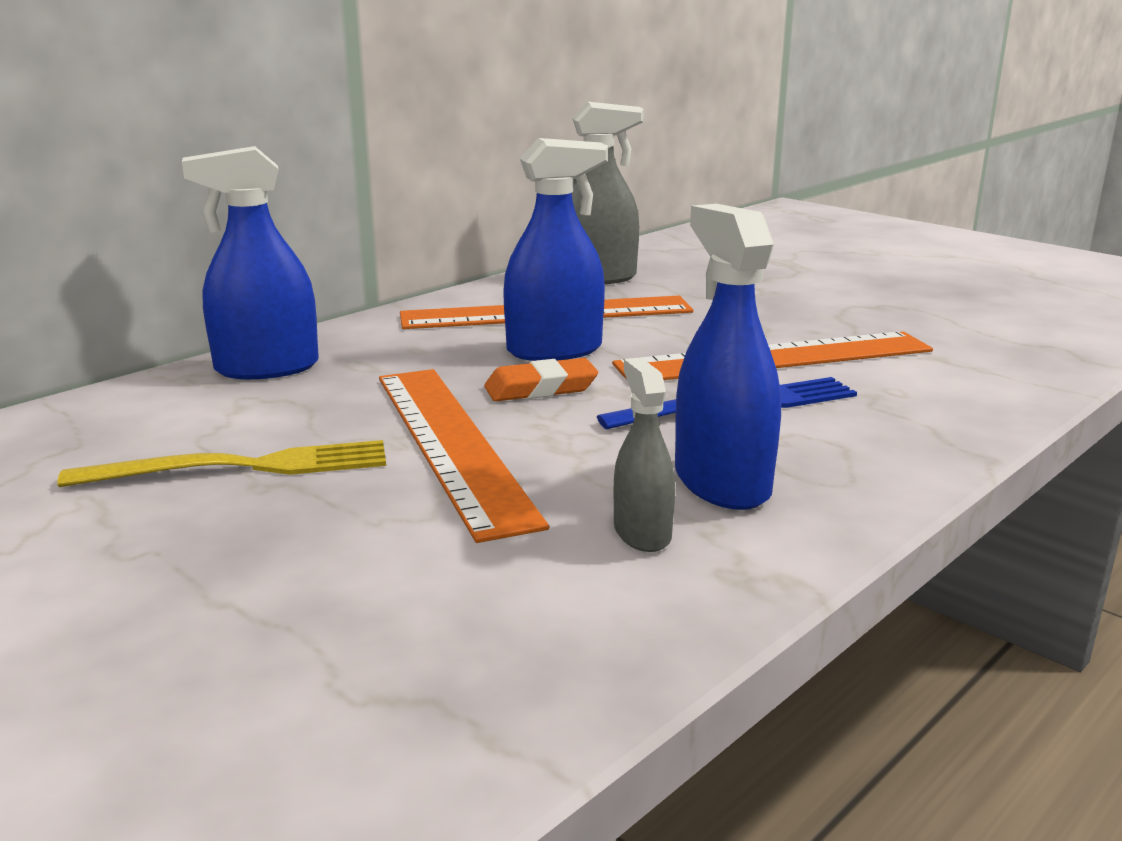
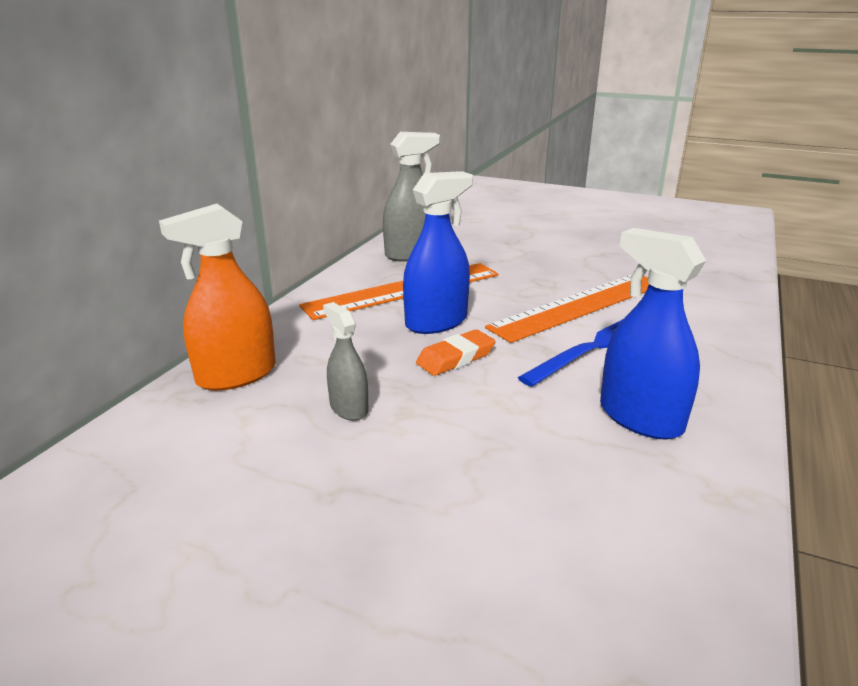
camera: 20 degrees left, 5 degrees up
yellow fork [57,440,386,487] -> none
blue spray bottle [182,146,319,379] -> orange spray bottle [159,204,276,391]
orange ruler [379,369,549,543] -> none
grey spray bottle [614,358,675,552] -> grey spray bottle moved to [323,302,368,421]

